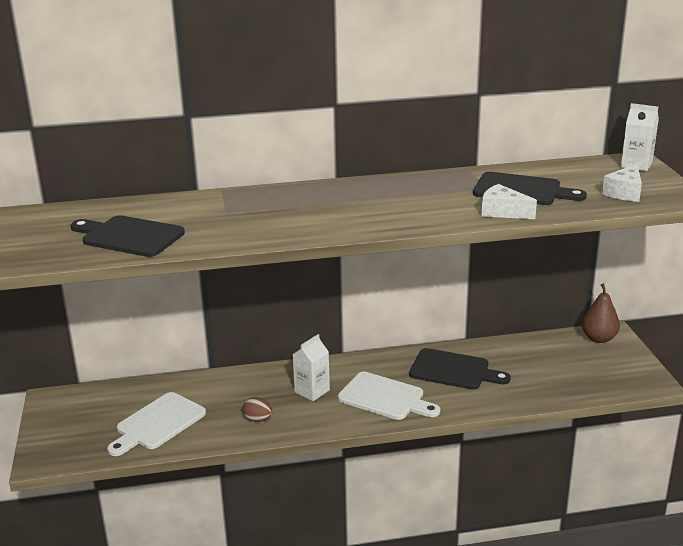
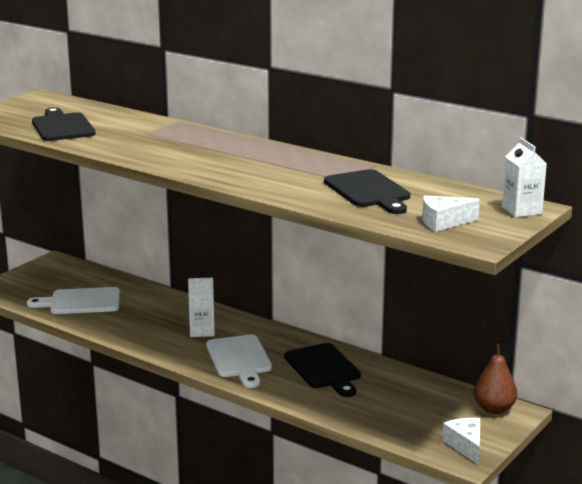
camera: 45 degrees right, 5 degrees down
brown egg [242,397,273,422] -> none
white cheese [481,184,537,219] -> white cheese moved to [442,418,480,464]

